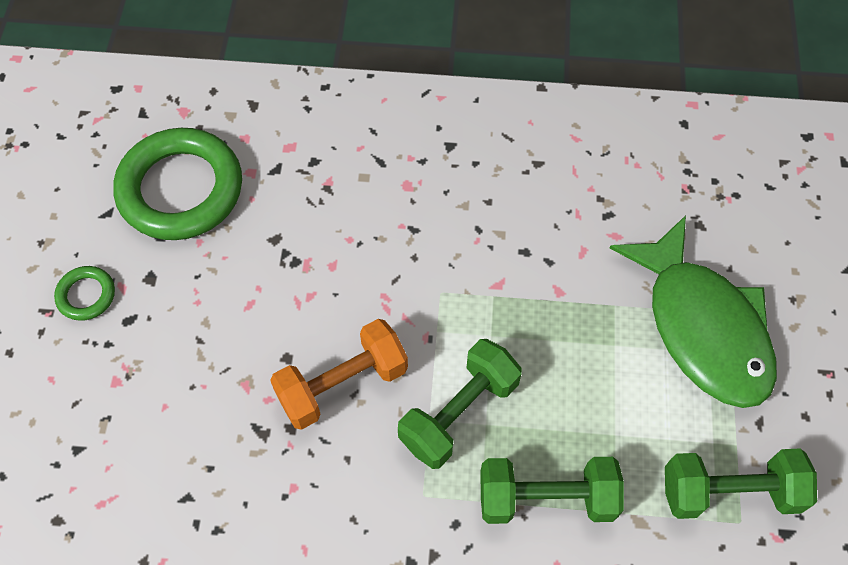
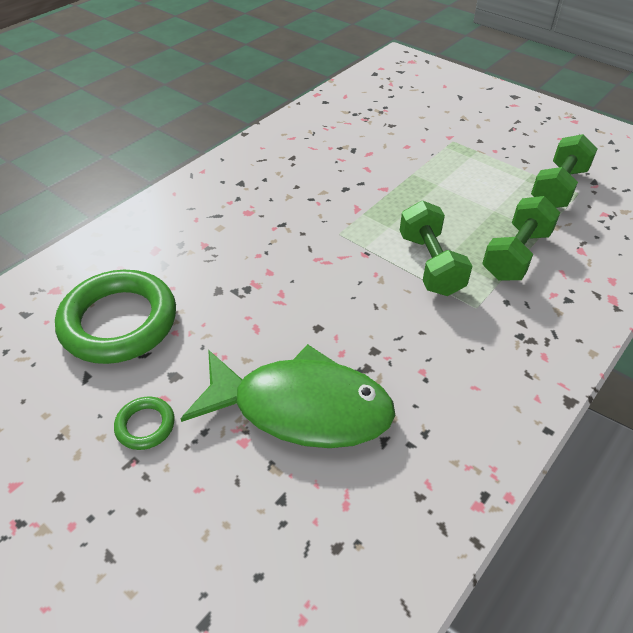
camera: 55 degrees left, 15 degrees down
orange dumbbell [270,319,408,430] -> none
green fish [610,215,777,408] -> green fish moved to [181,344,395,448]

